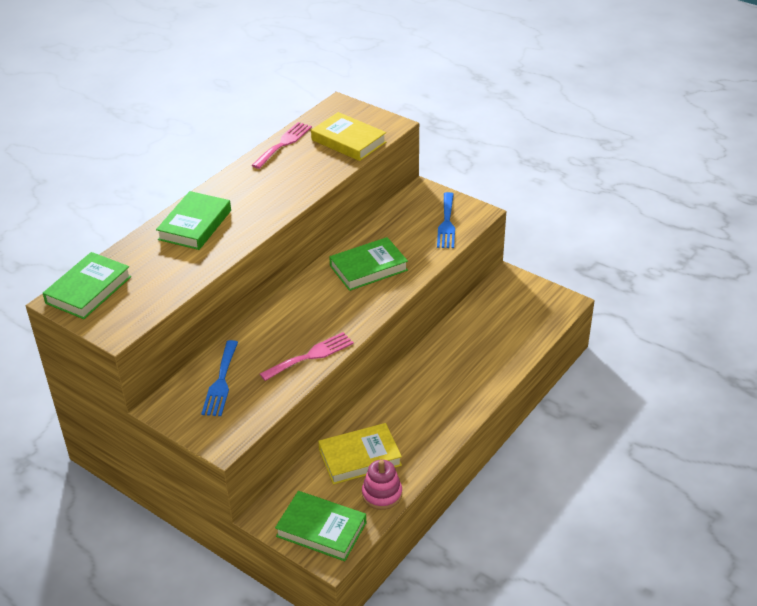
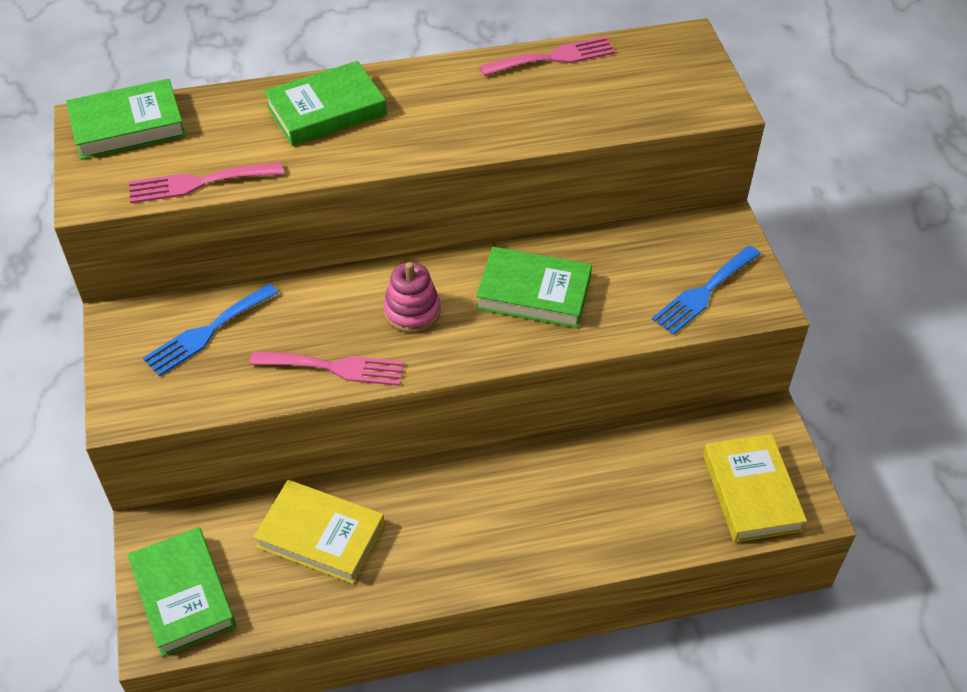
camera: 40 degrees right, 10 degrees up
yellow book [311,112,386,161] -> yellow book moved to [703,434,807,543]
pink stacking toy [362,460,402,510] -> pink stacking toy moved to [383,262,441,333]
none -> pink fork [129,162,283,203]

